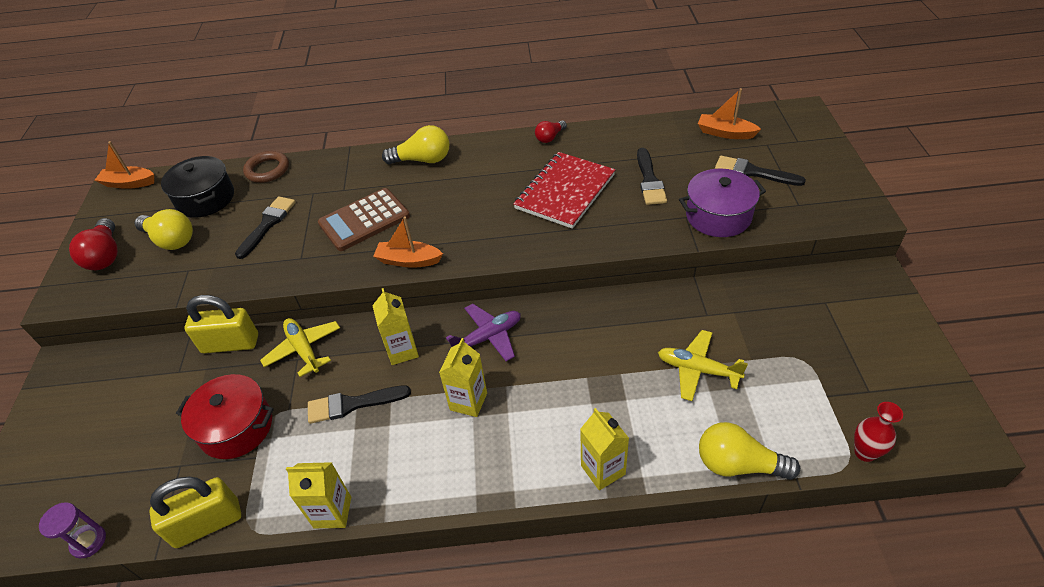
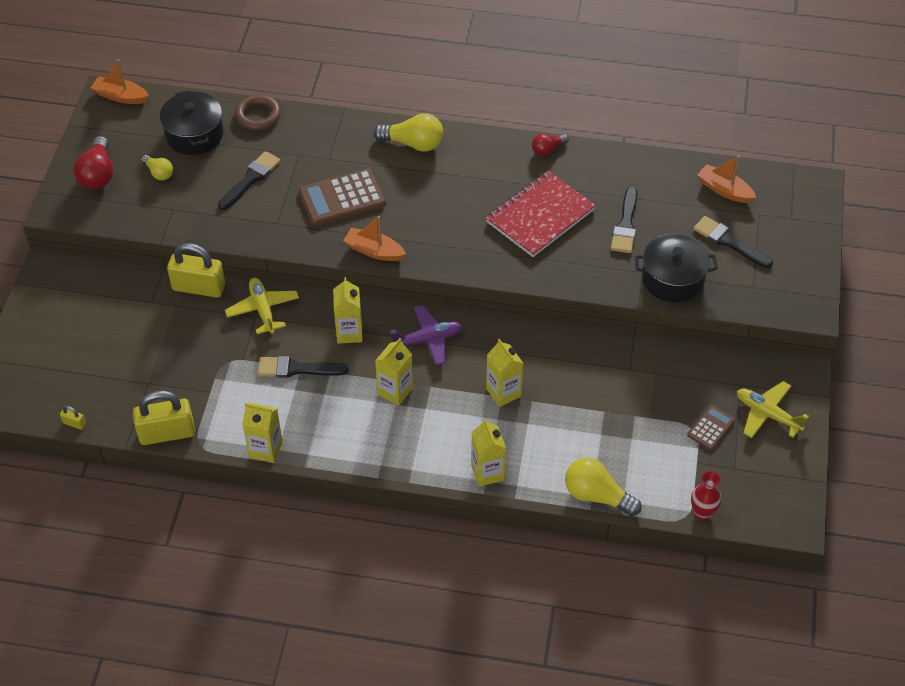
camera: 10 degrees right, 5 degrees up
purple hourglass [39,502,106,559] -> yellow padlock [60,406,86,430]
yellow light bulb [135,209,193,250] -> yellow light bulb [141,155,173,180], size x0.59
red pot [176,374,274,459] -> none
yellow plane [658,330,748,401] -> yellow plane moved to [737,381,809,438]
purple pot [679,168,766,237] -> black pot [635,233,718,303]
none -> yellow carton [486,339,523,407]
none -> brown calculator [687,405,735,450]

